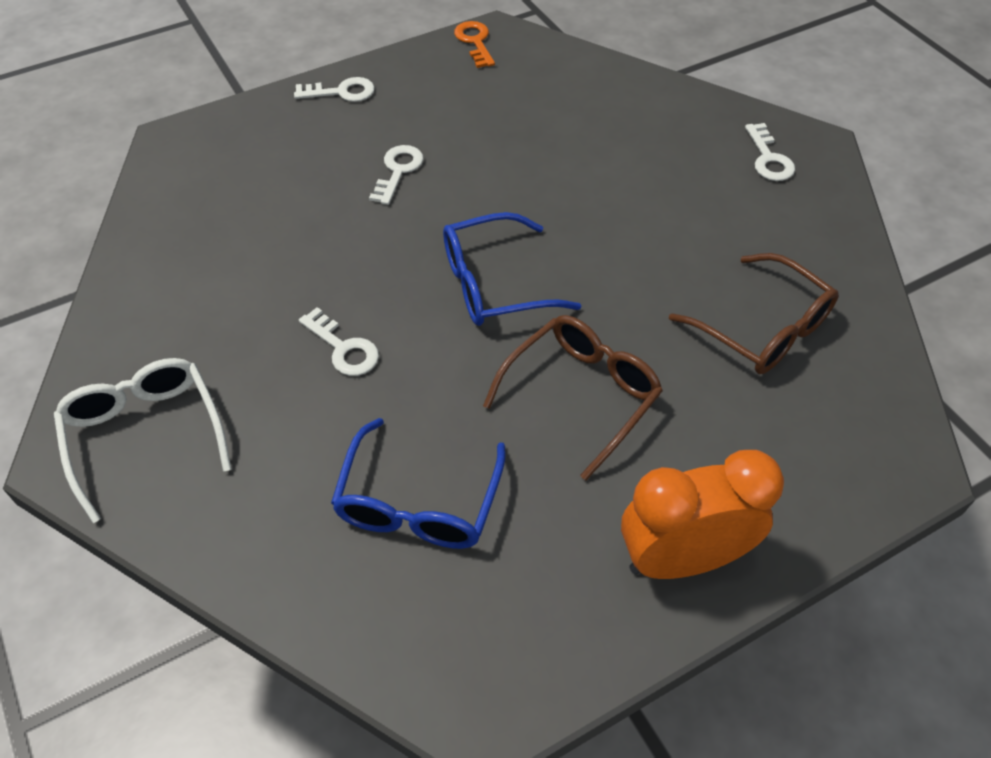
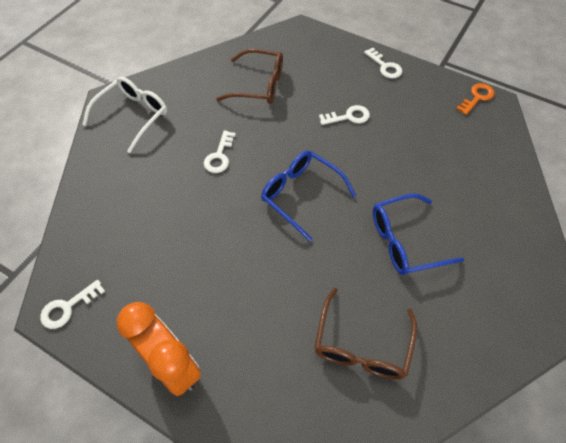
camera: 60 degrees right, 5 degrees up
blue glasses [331,418,506,549] -> blue glasses moved to [373,194,464,275]
brown glasses [483,315,663,480] -> brown glasses moved to [216,49,283,104]
white key [745,123,795,181] -> white key moved to [40,280,105,329]

